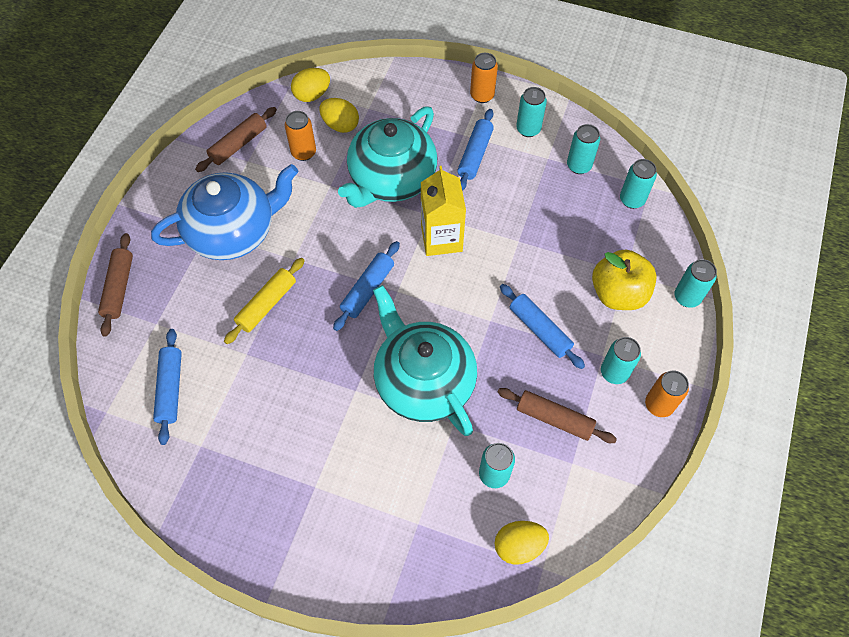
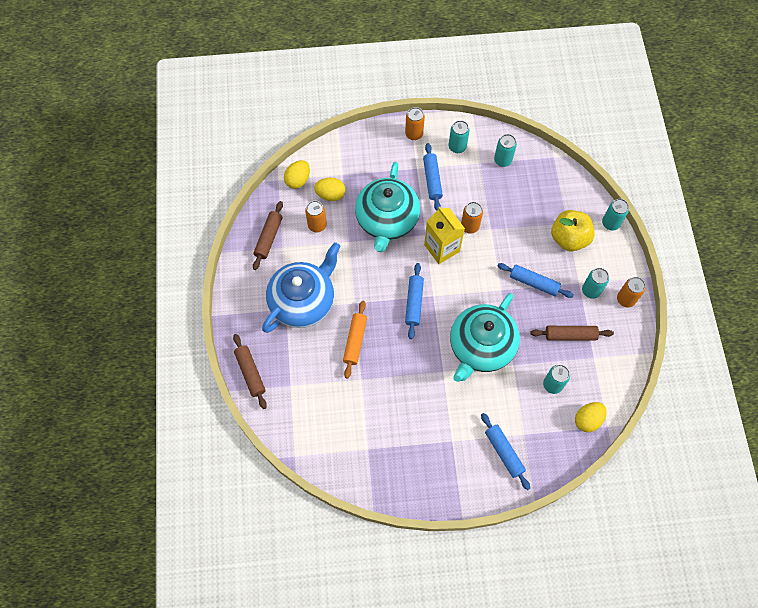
camera: 25 degrees left, 5 degrees up
blue rolling pin [153,329,182,445] -> blue rolling pin moved to [481,413,530,490]
yellow rolling pin [224,258,305,344] -> orange rolling pin [343,301,367,379]
turquoise teapot [373,285,477,436] -> turquoise teapot turned 90 degrees counterclockwise [450,293,520,382]
turquoise can [620,159,657,209] -> none
none -> orange can [461,202,483,234]

